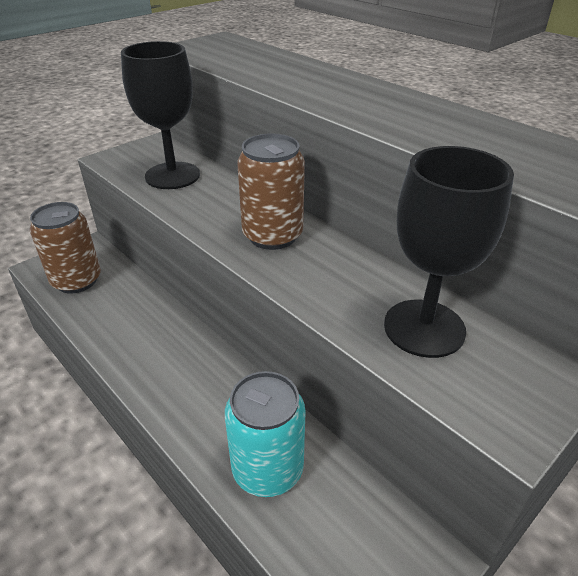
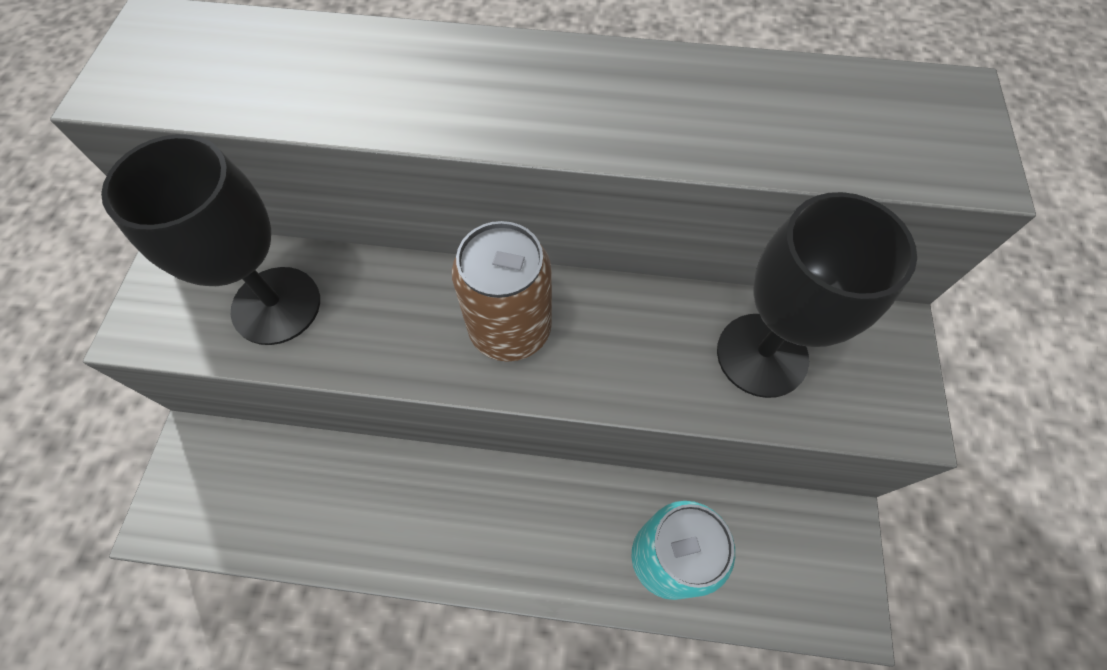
camera: 40 degrees left, 25 degrees up
brown can [30,202,101,294] -> none

